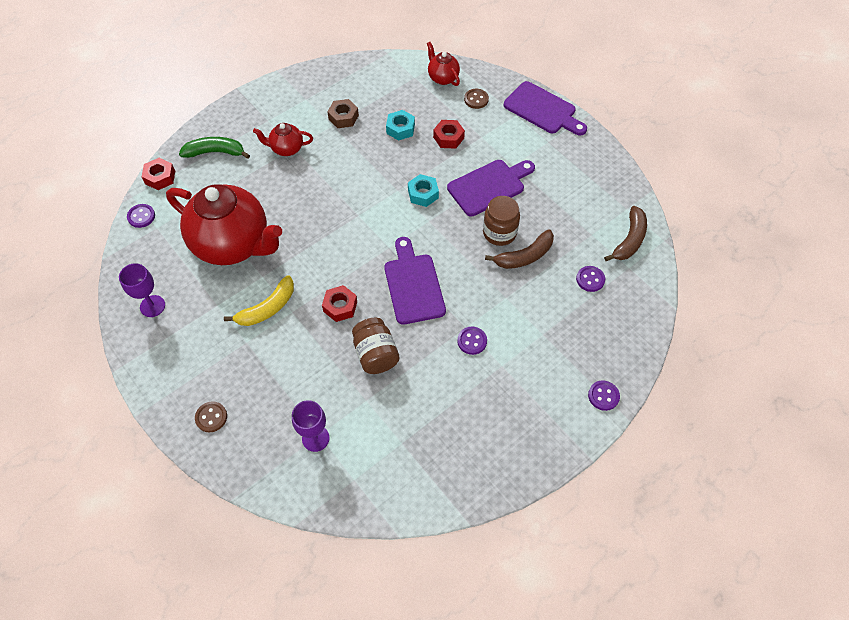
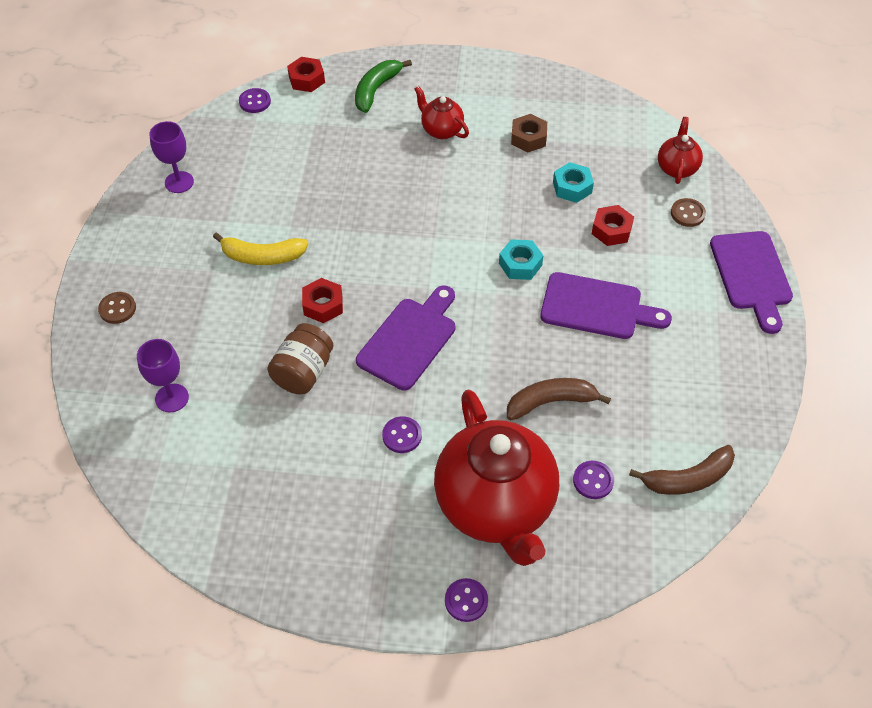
camera: 45 degrees right, 5 degrees down
red teapot [166,184,282,265] -> red teapot moved to [434,390,559,566]
green banana [179,137,250,159] -> green banana turned 105 degrees counterclockwise [355,60,412,113]
brown jar [483,196,520,246] -> none
brown banana [485,229,554,269] -> brown banana turned 150 degrees clockwise [507,378,611,420]

